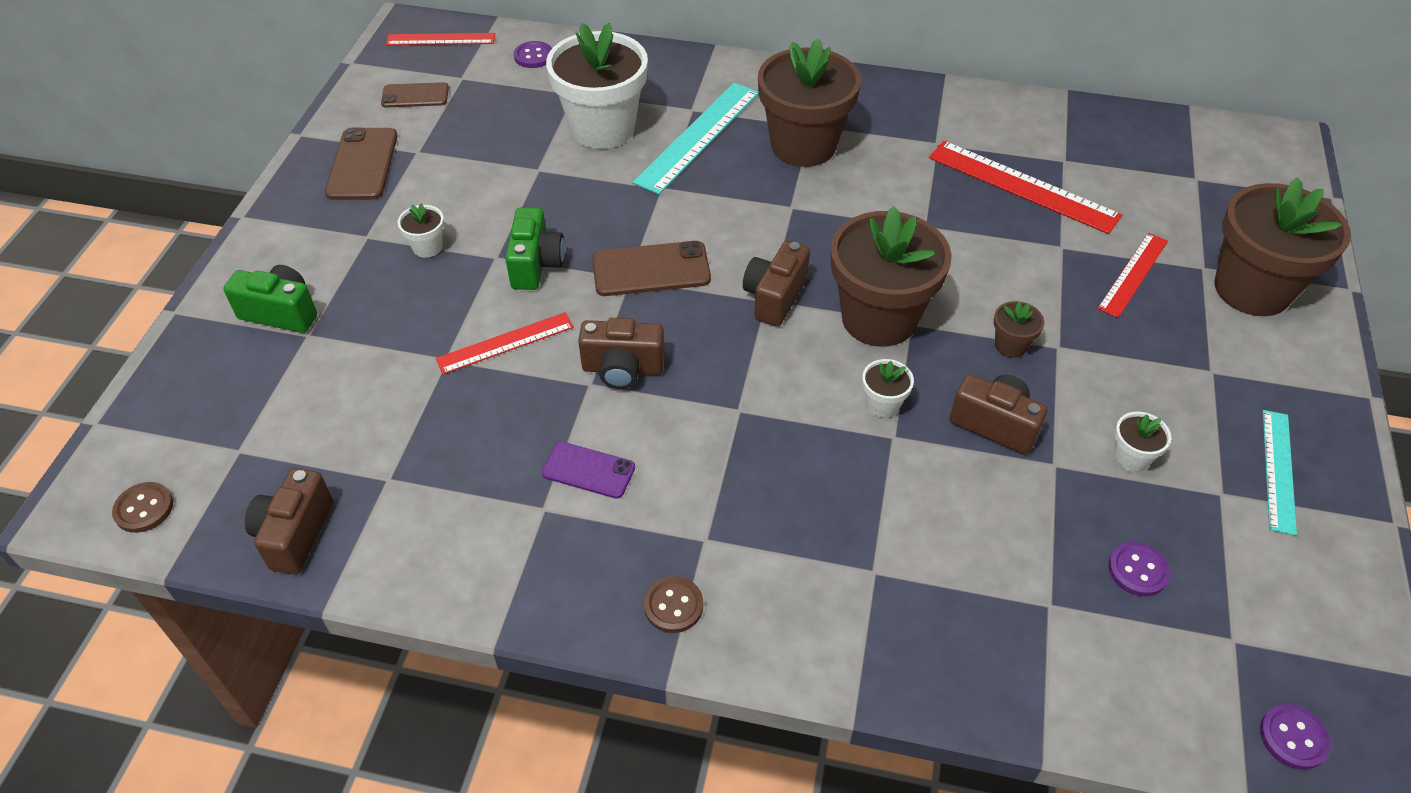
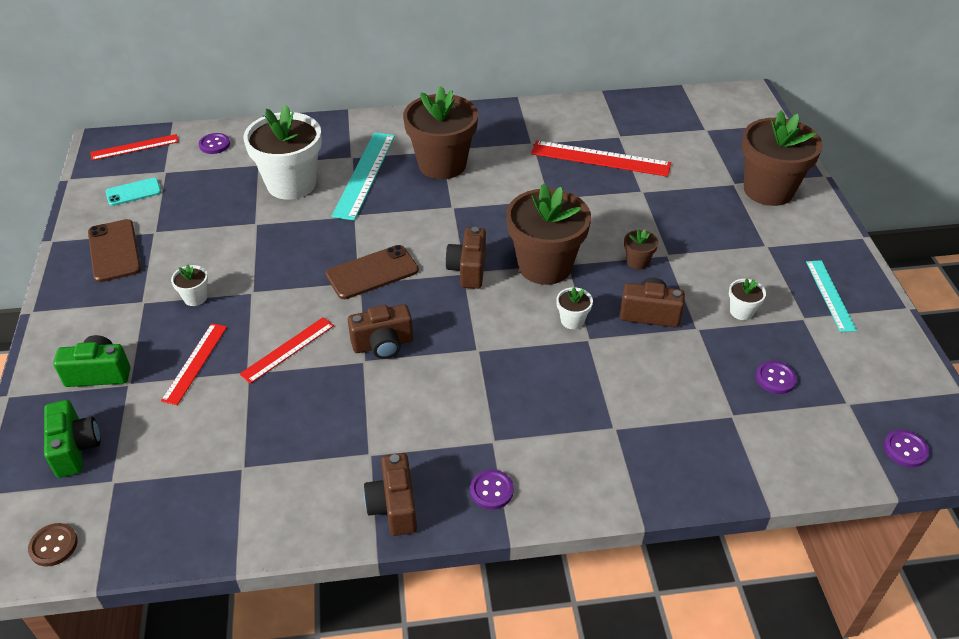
camera: 20 degrees left, 5 degrees down
brown camera [245,468,333,575] -> brown camera moved to [363,453,417,536]
brown phone [381,82,449,108] -> turquoise phone [106,178,161,206]
green camera [505,207,565,290] -> green camera moved to [44,400,100,478]
purple phone [542,442,635,499] -> none
brown button [644,576,703,633] -> purple button [470,470,514,509]
red ruler [1097,233,1168,318] -> red ruler moved to [161,323,227,405]

